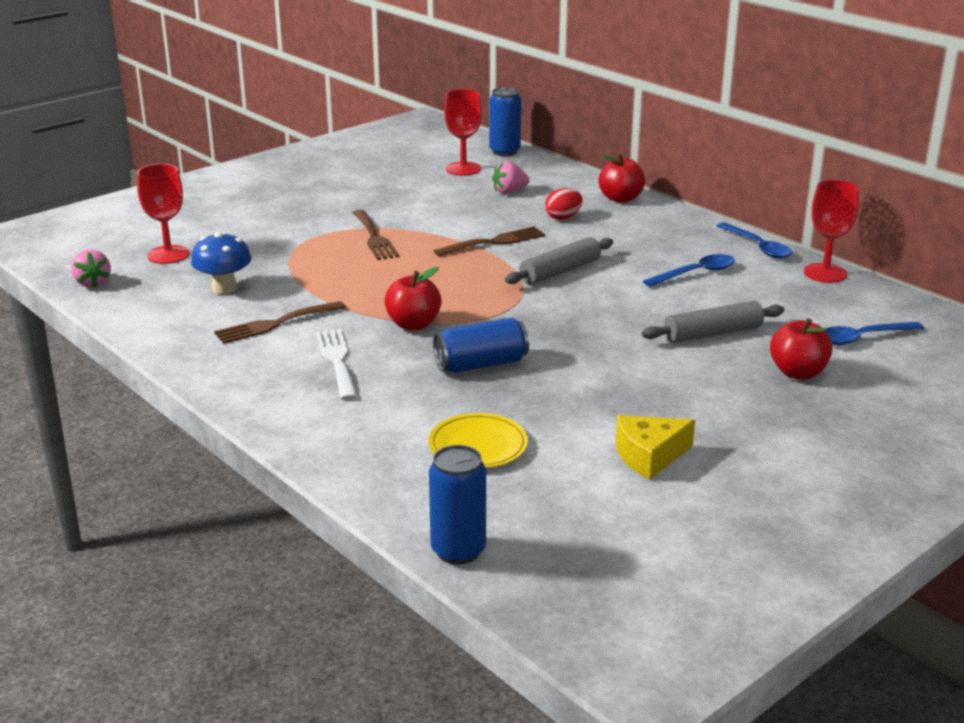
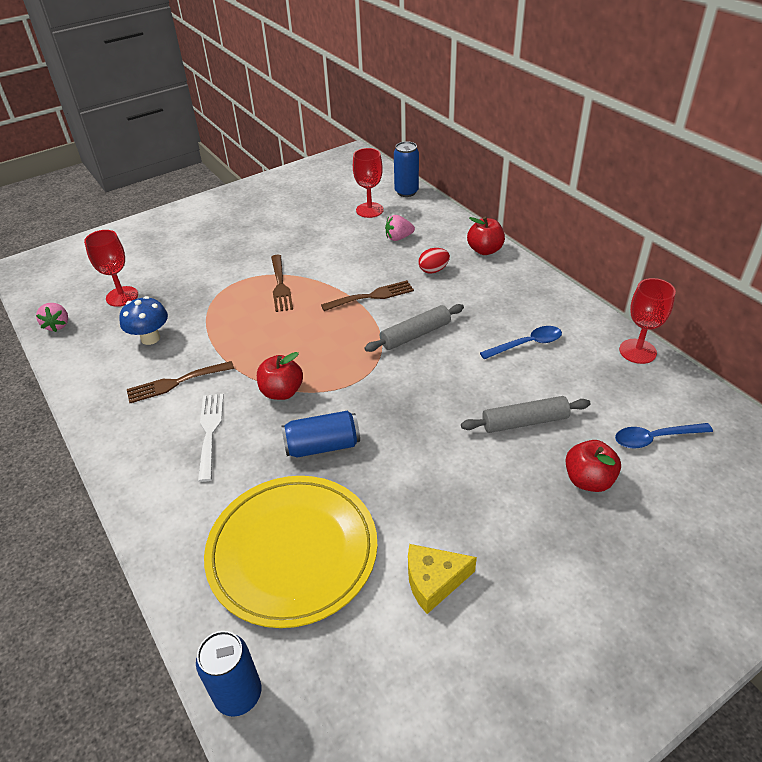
camera: 10 degrees right, 15 degrees up
yellow plate [428,413,528,468] -> yellow plate [204,476,378,628], size x2.03
blue spoon [717,223,792,259] -> none

